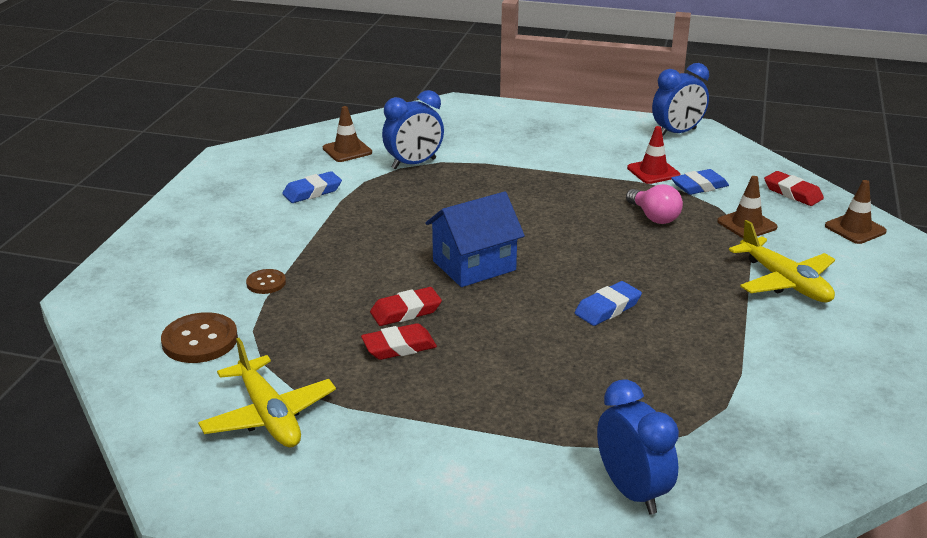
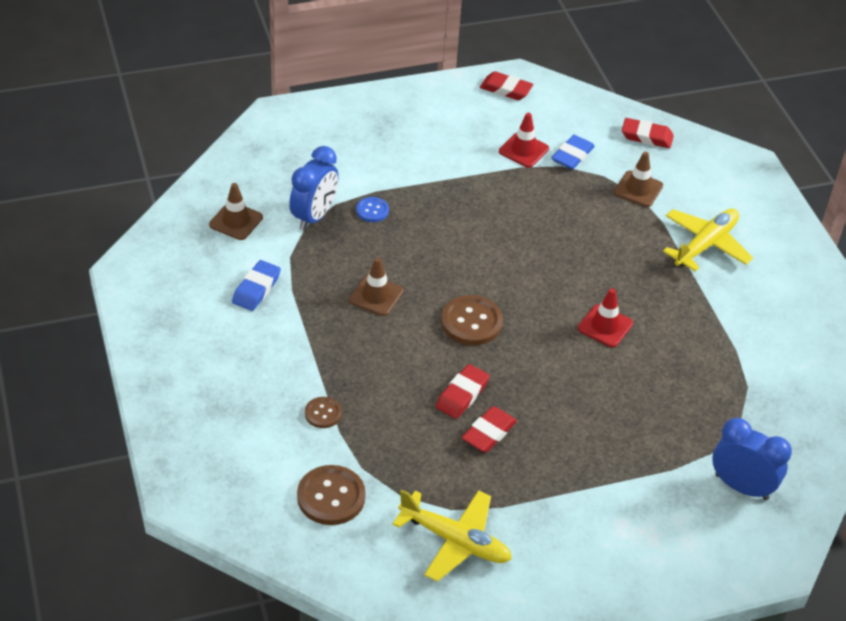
camera: 35 degrees left, 15 degrees up
blue house [425,192,525,287] -> brown button [441,295,503,345]
blue eraser [575,281,642,326] -> red traffic cone [578,288,633,347]
pink light bulb [626,184,683,224] -> none
blue clock [652,63,709,136] -> red eraser [480,71,534,100]
yellow plane [729,220,835,302] -> yellow plane turned 75 degrees counterclockwise [663,209,753,272]
brown traffic cone [825,180,887,244] -> brown traffic cone moved to [349,257,404,316]
none -> blue button [356,197,389,222]

